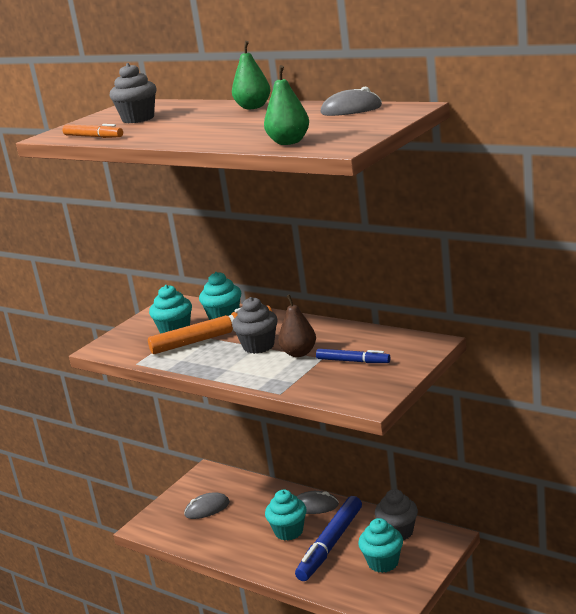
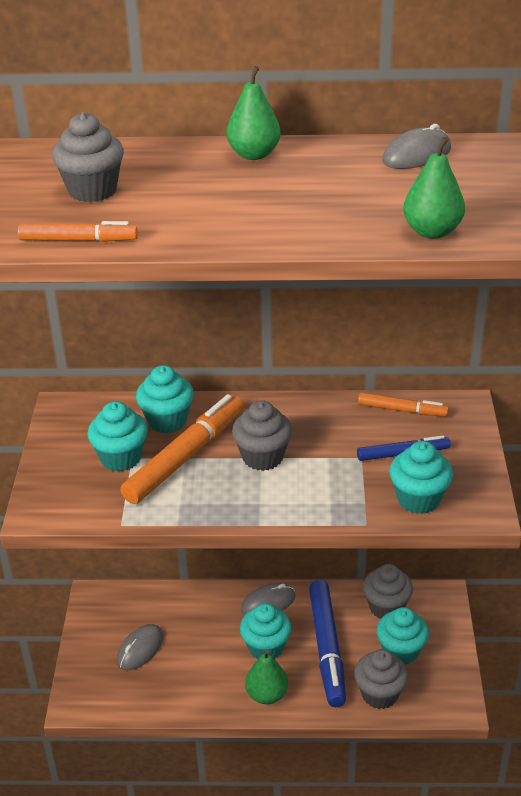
camera: 35 degrees left, 15 degrees up
brown pear [278,294,316,357] -> none
none -> green pear [245,649,288,704]
none -> grey cupcake [354,649,408,709]
none -> orange marker [358,393,449,417]
none -> turquoise cupcake [389,441,453,514]

